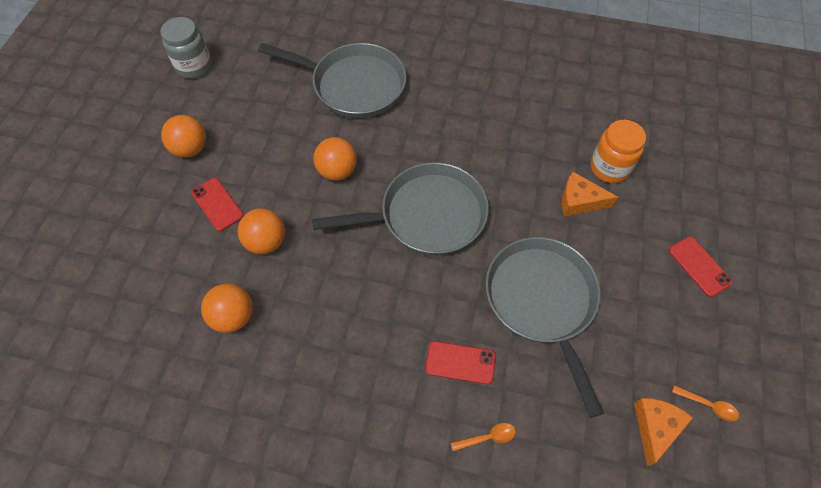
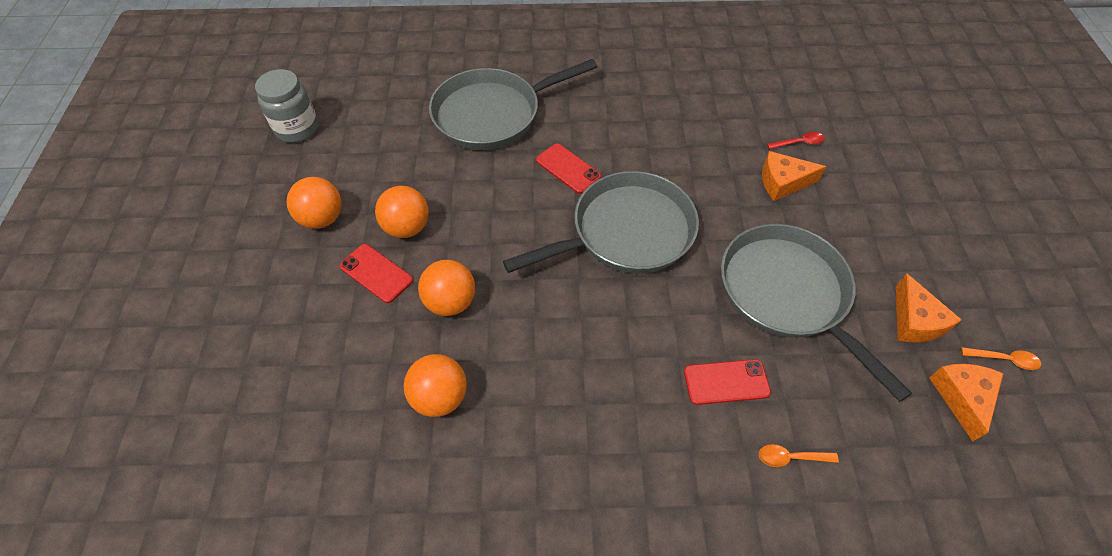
camera: 15 degrees left, 5 degrees down
grey pan [258,43,406,118] -> grey pan turned 150 degrees clockwise [429,59,597,150]
orange ball [313,137,357,181] -> orange ball moved to [375,186,429,238]
orange spoon [451,423,516,451] -> orange spoon turned 150 degrees counterclockwise [759,444,839,467]
orange jar [591,120,646,183] -> red spoon [767,132,825,149]
red phone [668,236,733,297] -> red phone moved to [536,144,601,194]
none -> orange cheese [896,274,962,342]

